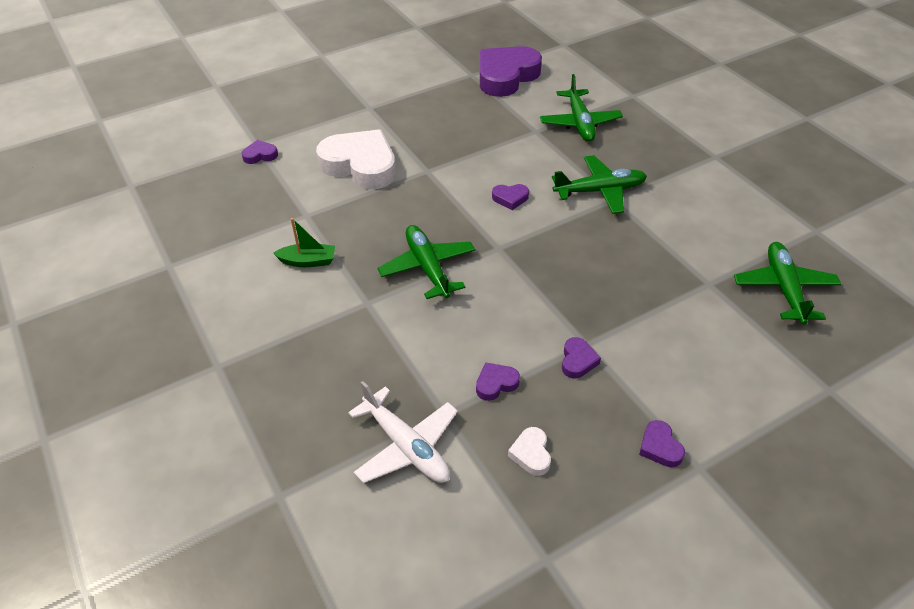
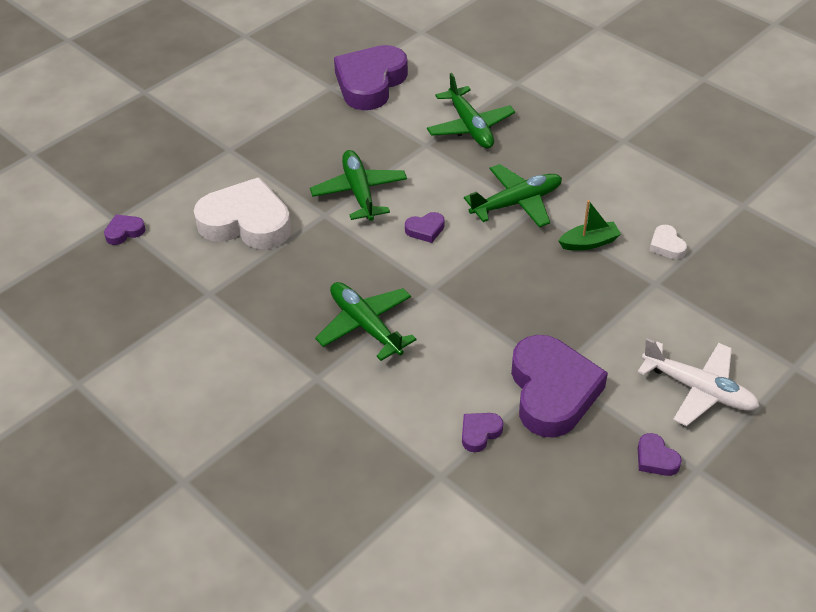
camera: 15 degrees left, 0 degrees up
green boat [273,218,335,267] -> green boat moved to [558,200,621,250]
white plane [348,381,458,483] -> white plane moved to [638,338,760,426]
white heart [508,427,551,476] -> white heart moved to [649,225,687,259]
purple heart [562,337,601,378] -> purple heart [511,335,608,438], size x2.39
green plane [734,242,841,325] -> green plane moved to [310,150,407,221]

